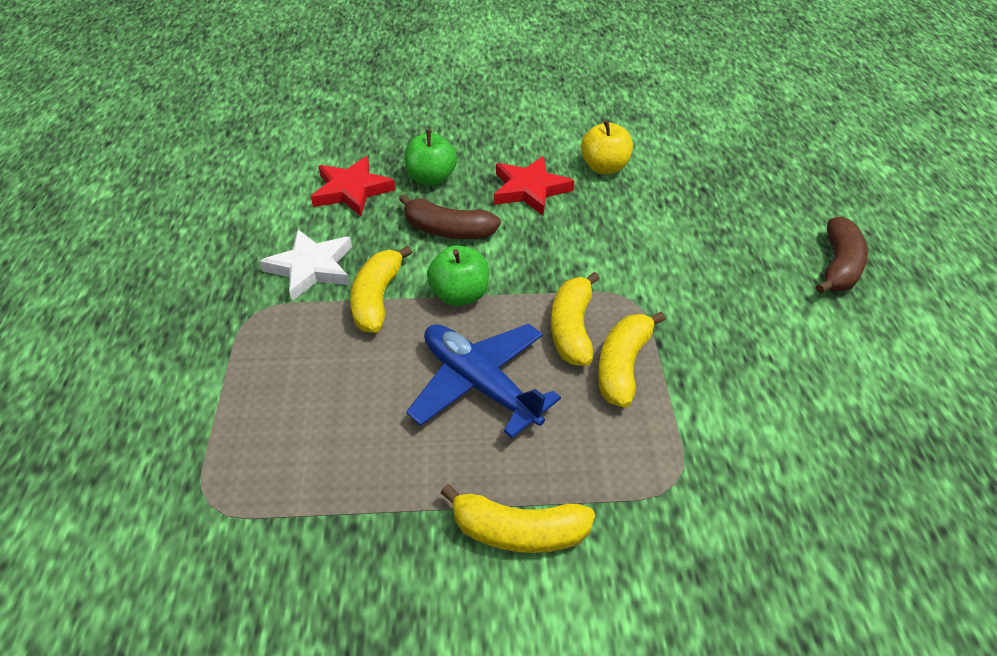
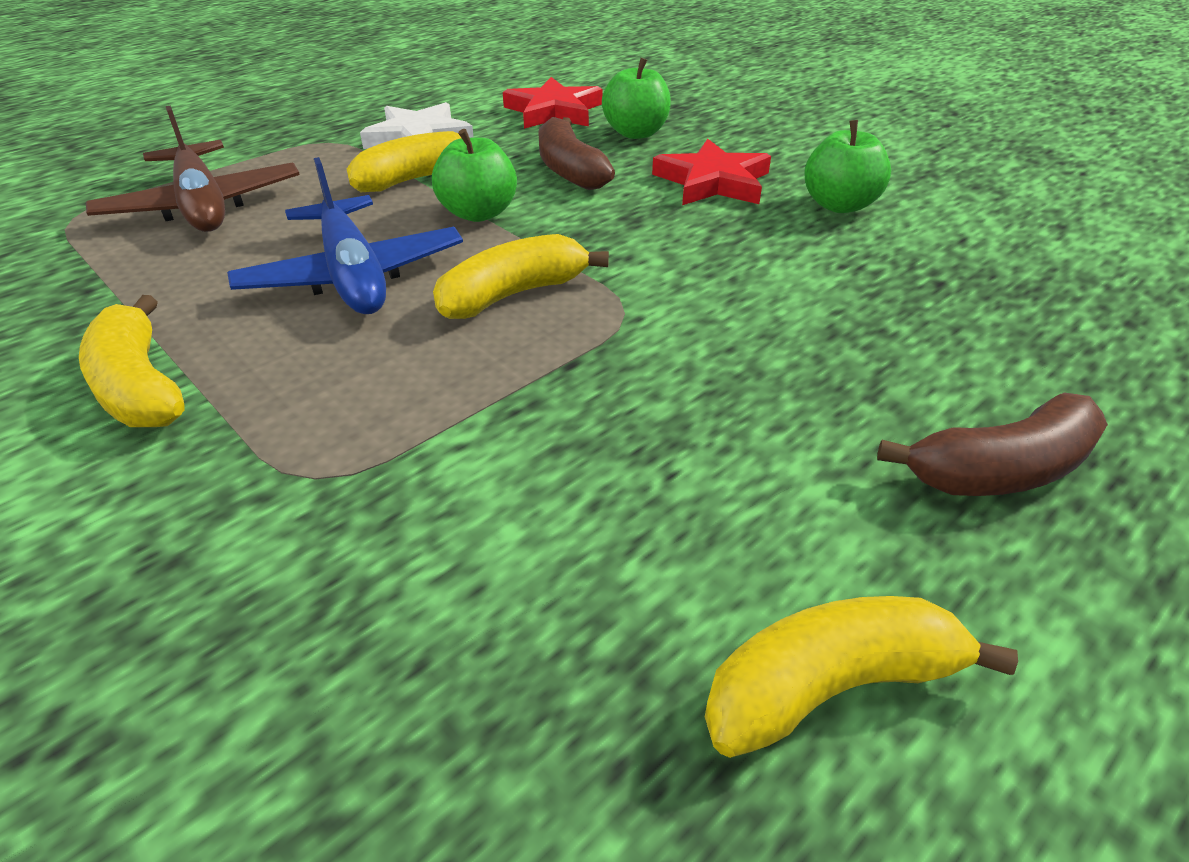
camera: 50 degrees right, 5 degrees down
blue plane [406,324,561,438] -> blue plane turned 150 degrees clockwise [227,157,463,314]
yellow apple [581,120,633,174] -> green apple [804,120,891,213]
yellow banana [598,312,665,408] -> yellow banana moved to [705,596,1018,758]
none -> brown plane [86,105,300,232]

